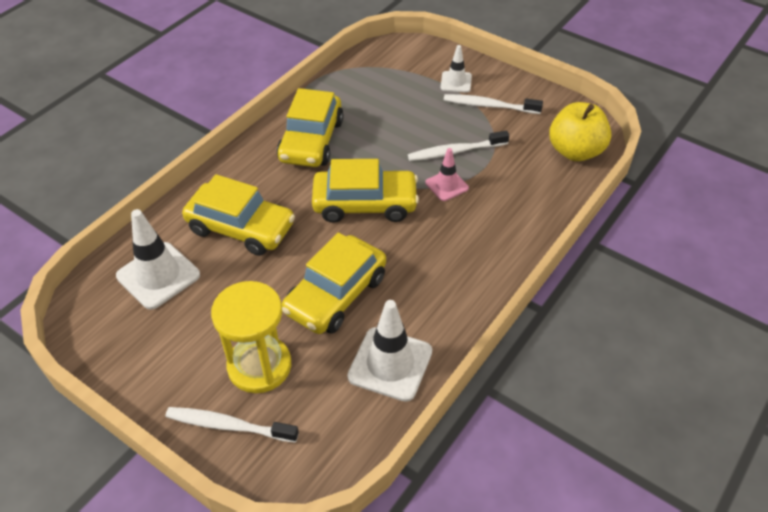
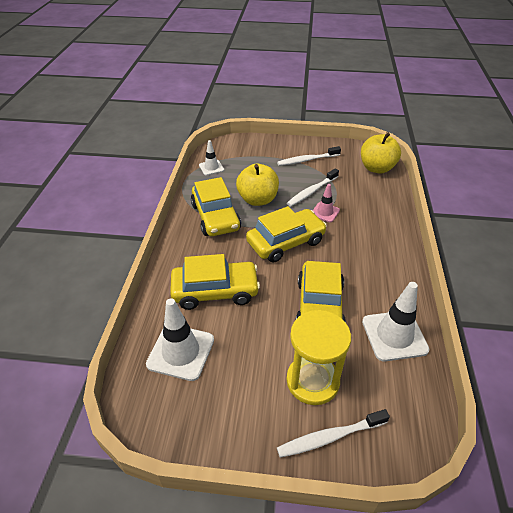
camera: 30 degrees left, 5 degrees down
white traffic cone [441,45,472,93] -> white traffic cone moved to [199,140,224,176]
none -> yellow apple [236,164,279,206]

